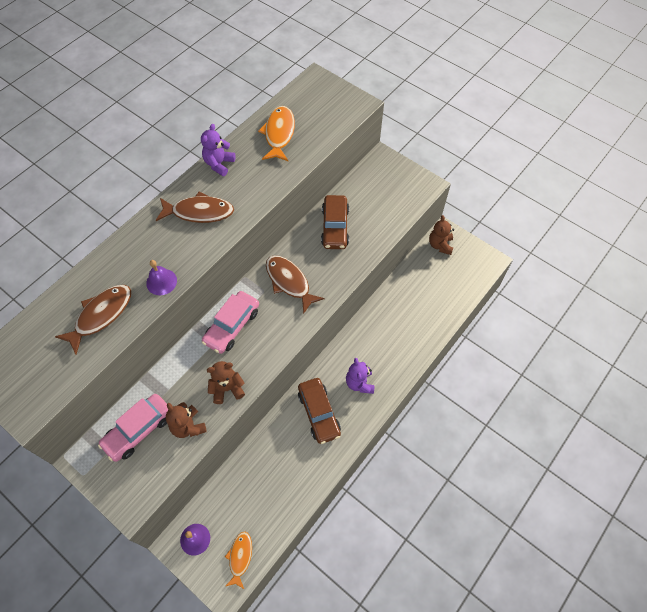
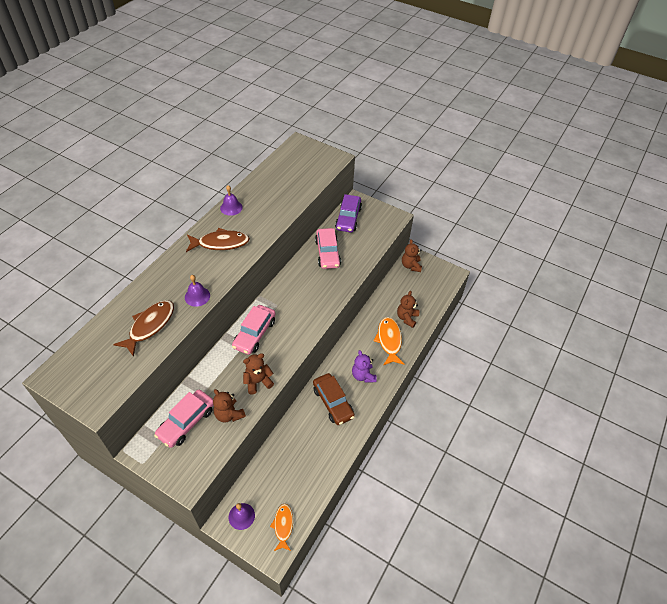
camera: 10 degrees left, 10 degrees down
purple teddy bear [201,124,236,176] -> purple bell [220,185,243,216]
orange fish [258,106,295,162] -> orange fish moved to [374,317,404,365]
brown fish [266,255,325,314] -> none
brown car [321,195,349,249] -> pink car [315,228,341,269]
none -> purple car [335,194,362,233]
none -> brown teddy bear [397,291,419,328]

